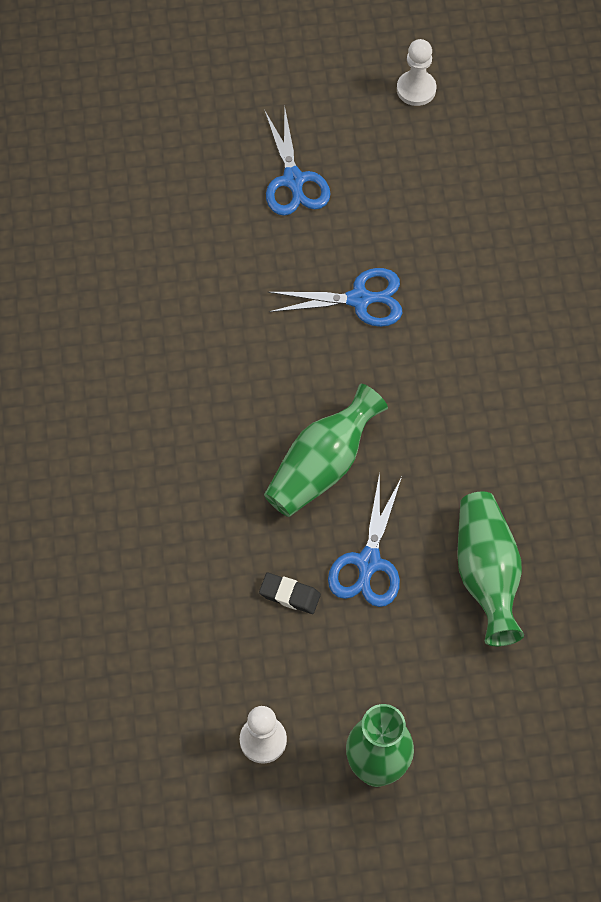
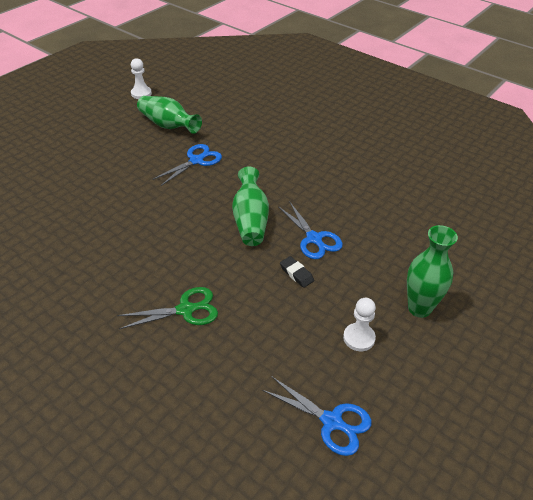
camera: 45 degrees left, 20 degrees down
black eraser [259,573,321,614] -> black eraser turned 75 degrees clockwise [280,256,314,288]
blue scissors [264,105,330,216] -> blue scissors moved to [262,376,372,456]
green vase [457,492,524,646] -> green vase moved to [137,96,202,134]
none -> green scissors [117,287,218,329]

